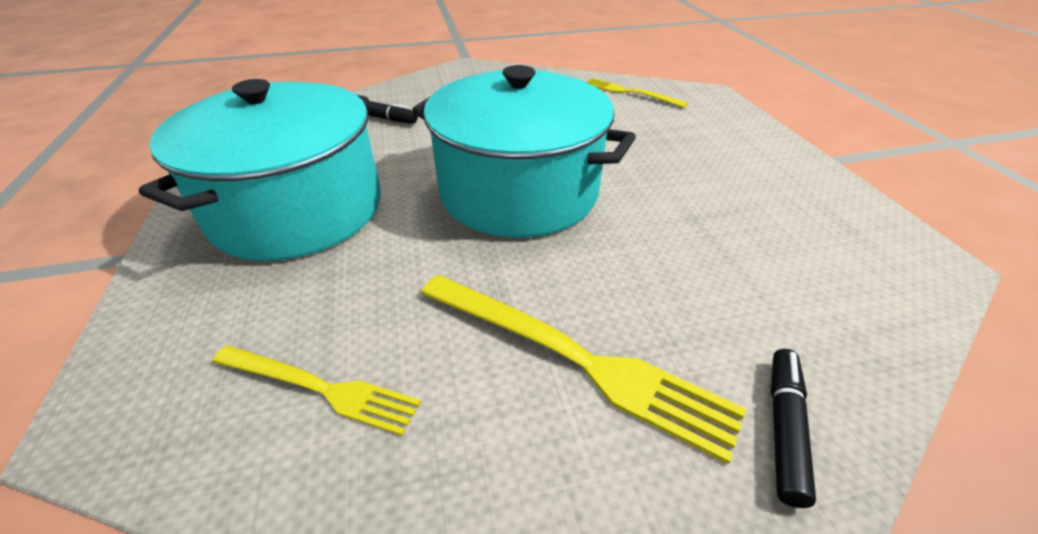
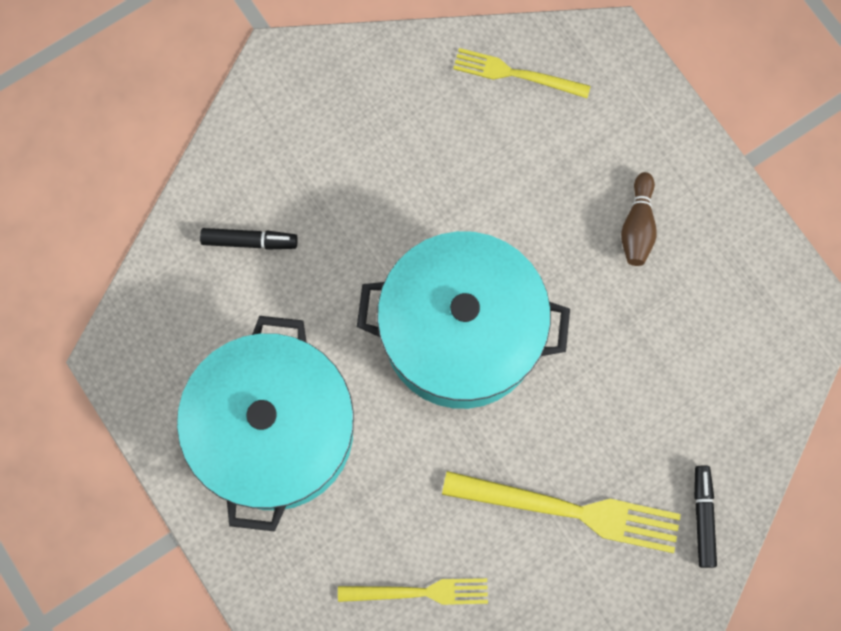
camera: 20 degrees left, 35 degrees up
none -> brown bowling pin [621,172,657,266]

